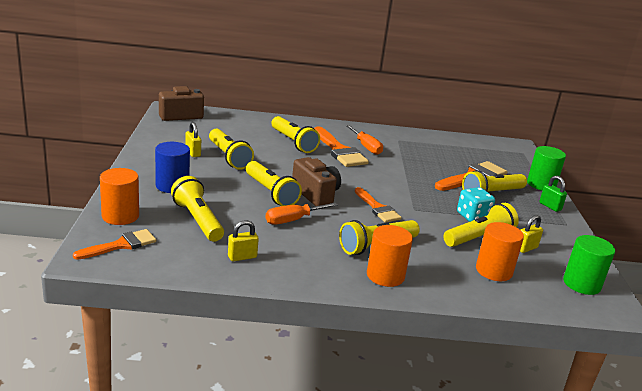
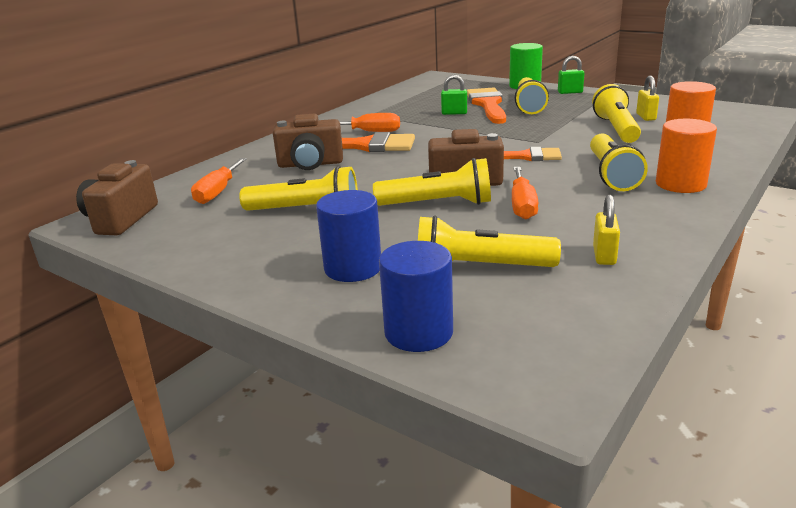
camera: 50 degrees left, 0 degrees up
orange brush [73,229,156,260] -> none
orange cylinder [100,168,139,225] -> blue cylinder [379,241,453,352]
yellow padlock [185,122,201,157] -> none
yellow flashlight [271,116,320,153] -> brown camera [273,114,343,170]
turquoise dice [457,187,495,222] -> none
green cylinder [563,235,615,295] -> none
none -> orange screwdriver [191,158,247,204]
none -> green padlock [441,75,467,115]

